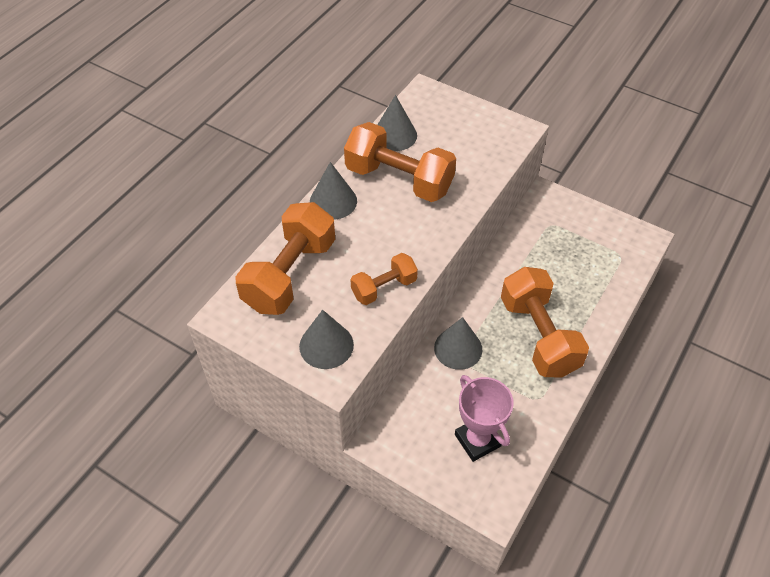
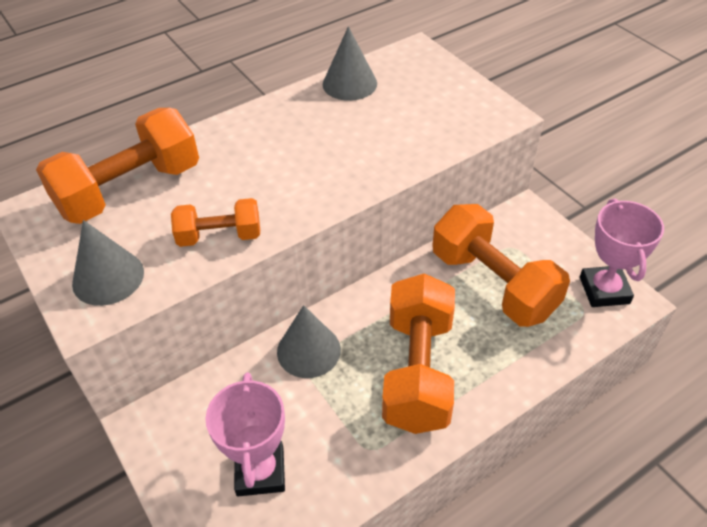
camera: 25 degrees right, 5 degrees down
grey cone [310,162,357,220] -> none
orange dumbbell [344,122,456,202] -> orange dumbbell moved to [432,204,570,327]
none -> pink trophy [580,198,664,307]

